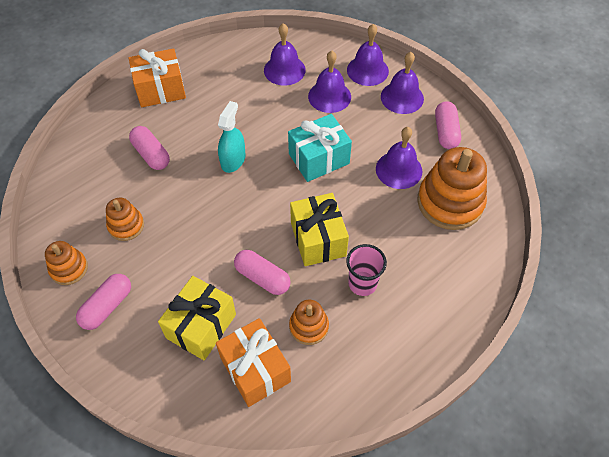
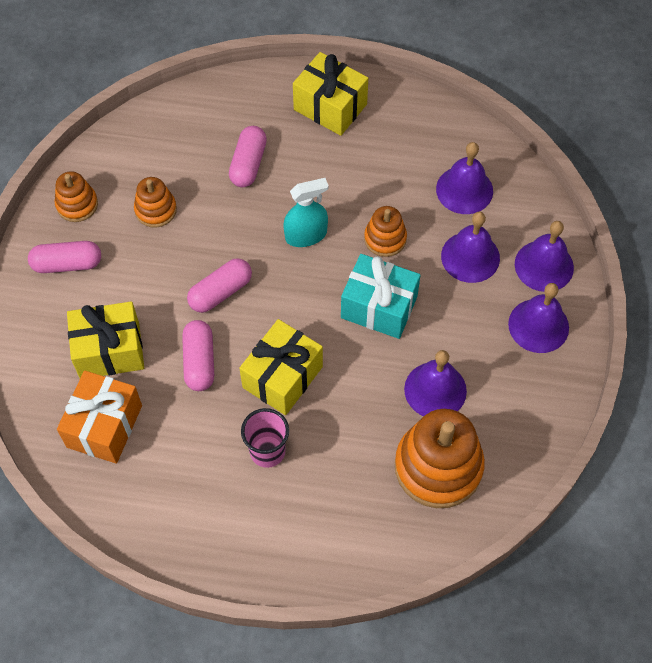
camera: 50 degrees right, 5 degrees up
orange gift [129,48,186,107] -> yellow gift [293,52,368,136]
orange stacking toy [289,299,329,345] -> orange stacking toy moved to [364,206,407,257]
pink capsule [435,101,461,149] -> pink capsule moved to [187,258,252,313]

